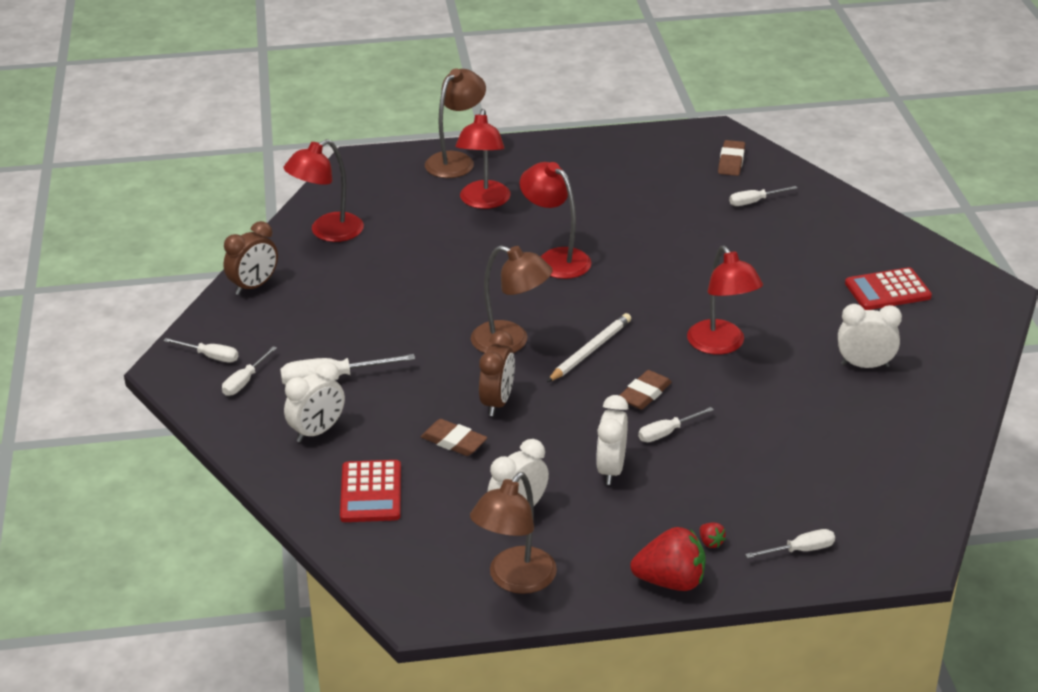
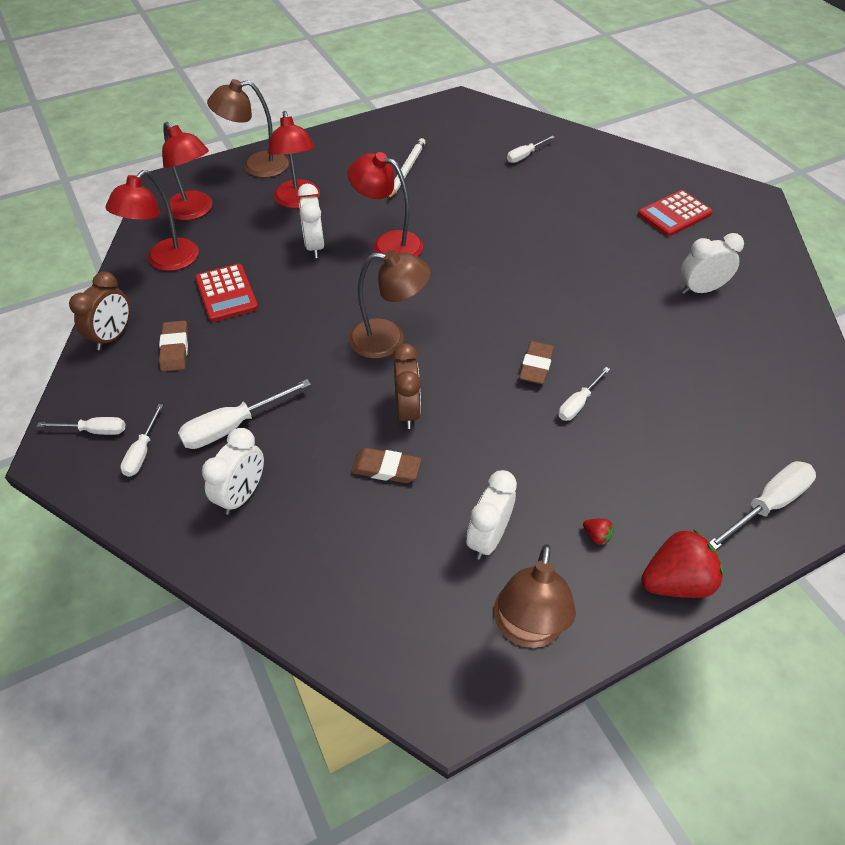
camera: 20 degrees left, 15 degrees up
red calculator [340,460,401,522] -> red calculator moved to [195,264,258,322]
brown lamp [425,68,486,178] -> brown lamp turned 120 degrees counterclockwise [207,79,289,178]
white pencil [547,313,631,382] -> white pencil moved to [387,138,426,200]
white clock [596,395,628,485] -> white clock moved to [298,184,324,258]
red lamp [687,246,763,354] -> red lamp moved to [162,122,213,221]
red strawberry [700,523,726,548] -> red strawberry moved to [583,519,614,545]
brown eraser [718,140,745,176] -> brown eraser moved to [159,321,188,372]
white screwdriver [745,529,835,558] -> white screwdriver [709,461,816,550], size x1.62

